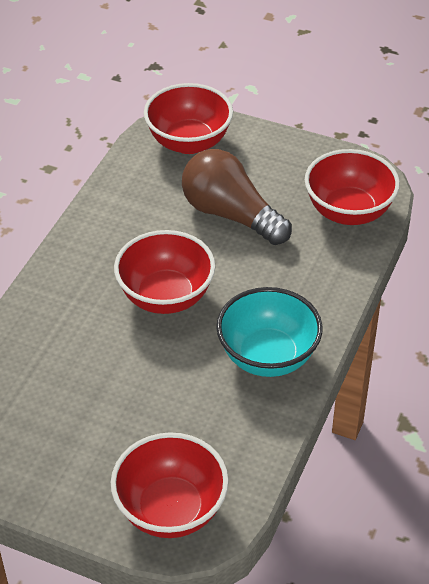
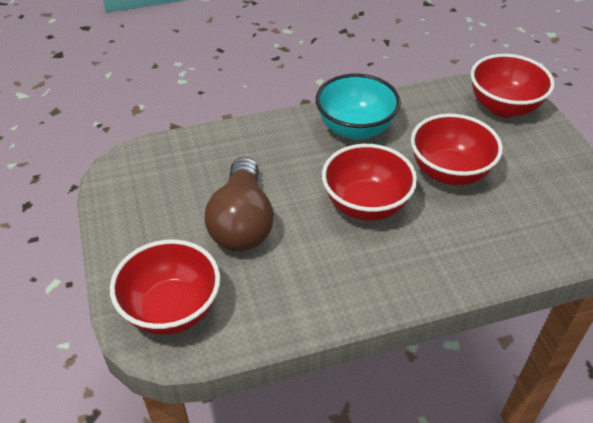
camera: 130 degrees left, 0 degrees up
red bowl [305,149,400,225] -> red bowl moved to [411,114,503,186]

